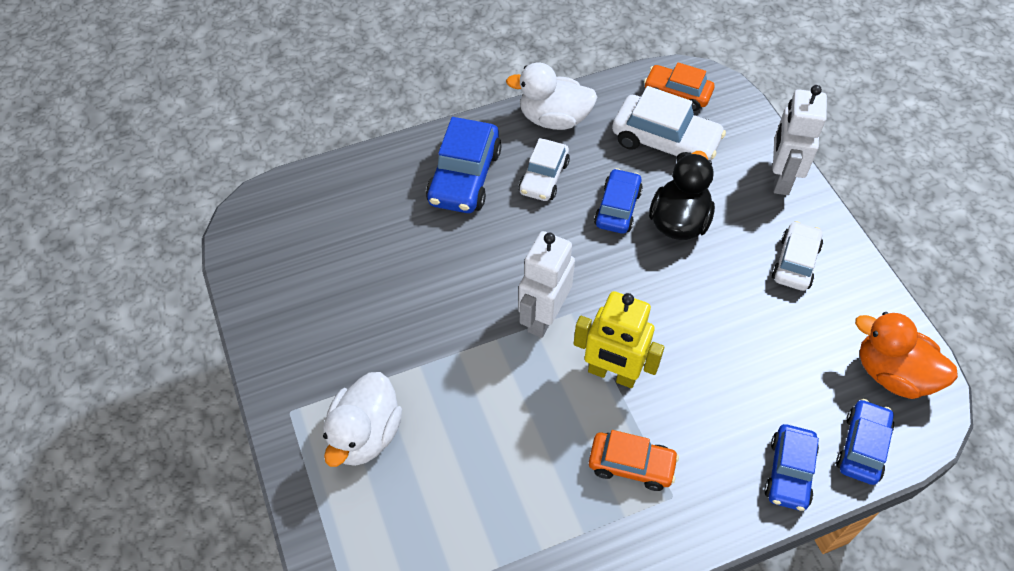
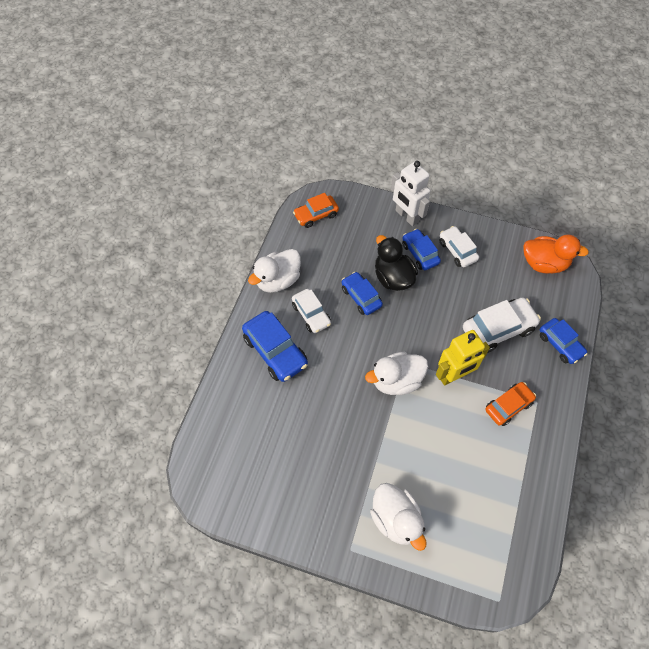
camera: 50 degrees left, 5 degrees up
white robot [518,231,575,338] -> white duck [365,352,428,395]
white car [612,86,726,162] -> white car moved to [463,298,541,353]
blue car [836,399,894,485] -> blue car moved to [402,229,441,270]
orange duck [855,312,958,399] -> orange duck turned 150 degrees counterclockwise [523,235,589,273]

